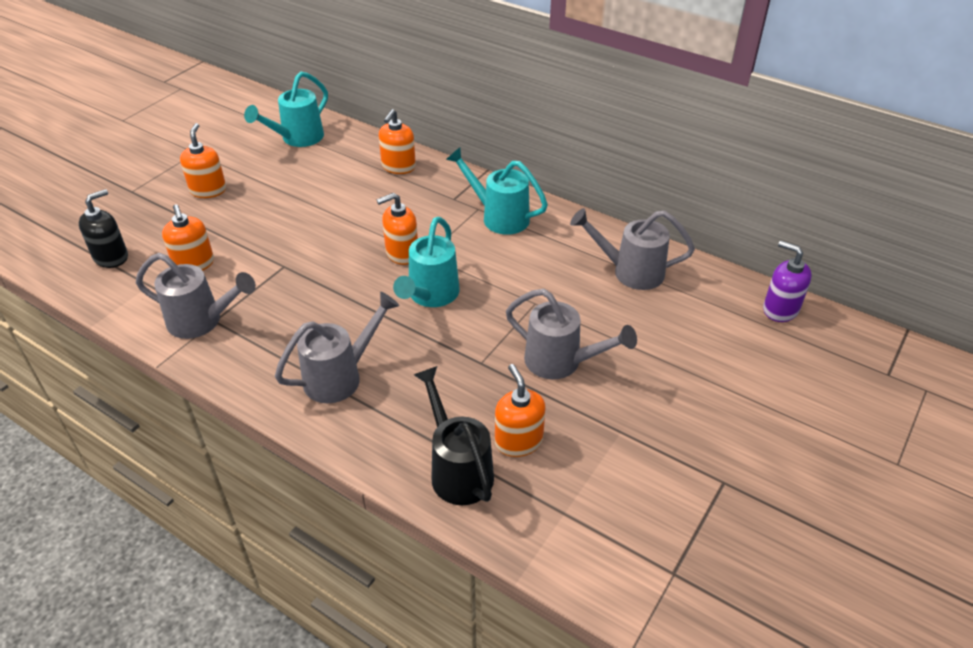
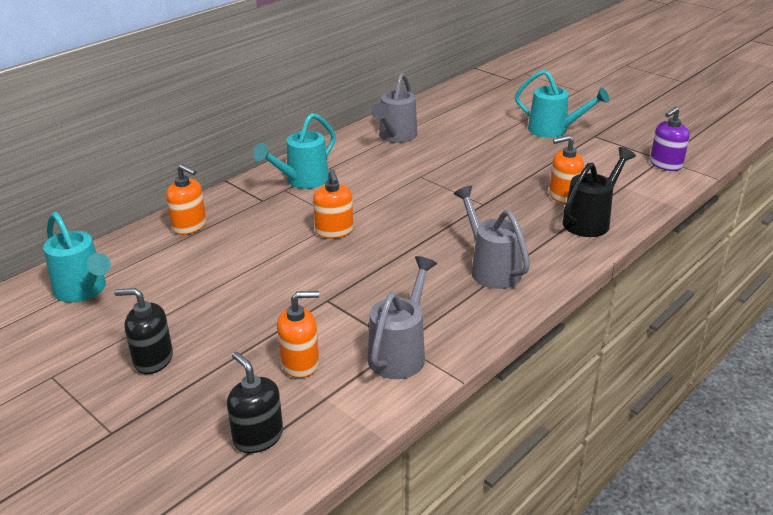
camera: 80 degrees left, 10 degrees down
orange soap dispenser [180,123,226,198] -> black soap dispenser [114,288,173,374]
turquoise watering can [393,217,459,307] -> turquoise watering can moved to [515,70,609,138]
black watering can [414,366,494,505] -> black watering can turned 150 degrees clockwise [562,147,636,237]
grey watering can [506,289,637,379] -> none
purple soap dispenser [763,241,812,322] -> purple soap dispenser moved to [650,107,690,171]

